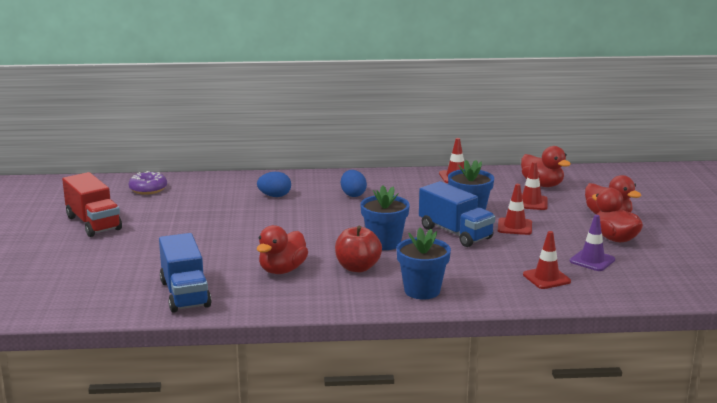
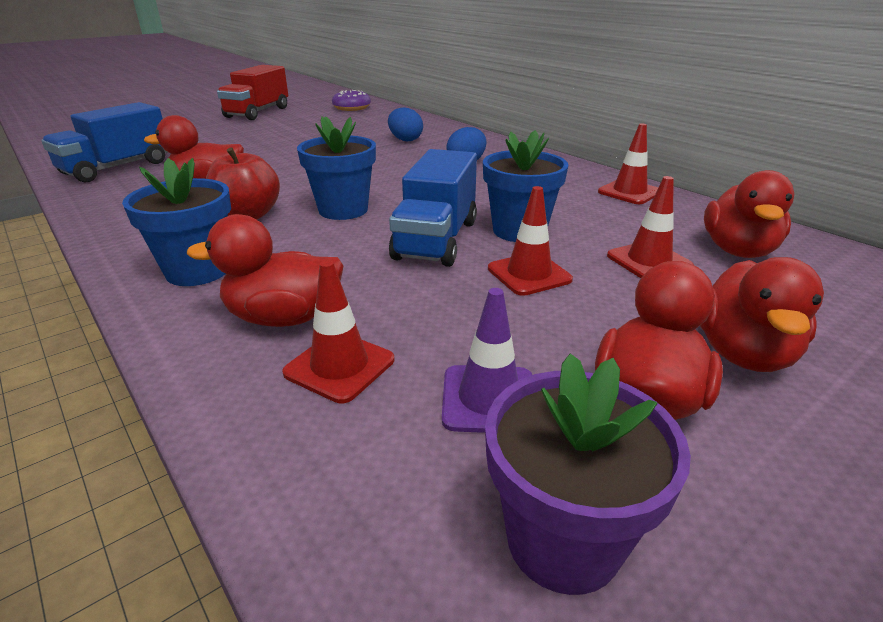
camera: 55 degrees right, 10 degrees up
none -> red duck [187,214,343,327]
none -> purple flower pot [485,354,691,595]

